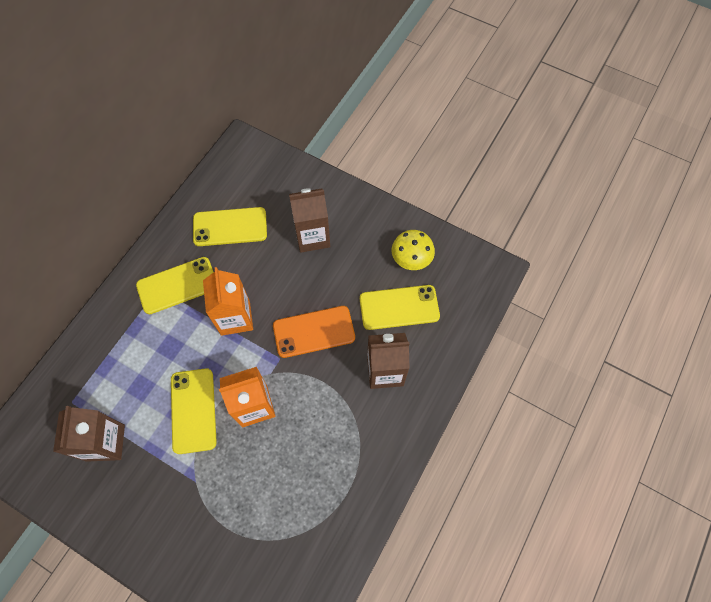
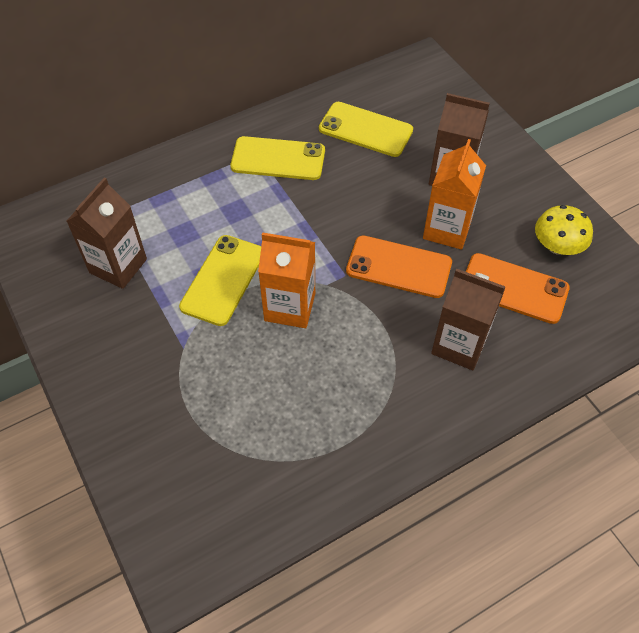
camera: 30 degrees right, 10 degrees down
orange carton [203,267,253,336] -> orange carton moved to [423,139,486,250]
yellow phone [360,285,440,330] -> orange phone [466,253,570,324]

